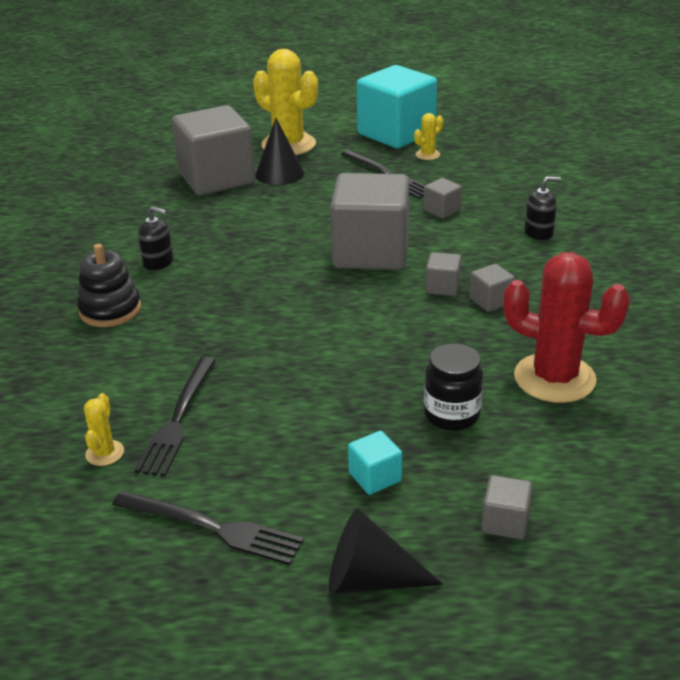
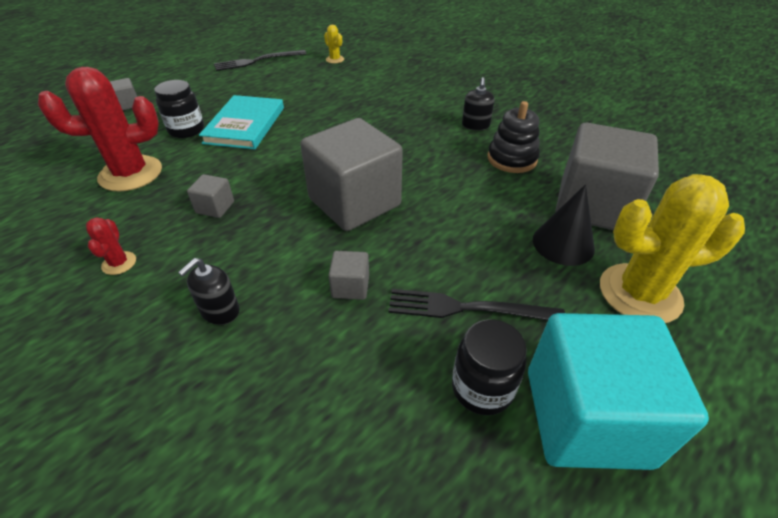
camera: 135 degrees right, 10 degrees up
black stacking toy [77,244,141,327] -> black stacking toy moved to [487,101,540,173]
black fork [134,357,216,476] -> none
black soap dispenser [138,206,173,271] -> black soap dispenser turned 60 degrees counterclockwise [462,77,495,131]
black cone [329,509,443,594] -> none
turquoise cube [348,431,402,495] -> none
yellow cactus [414,113,443,160] -> black jar [452,320,527,415]
grey cube [425,252,462,296] -> none
none -> red cactus [86,217,136,275]
none -> turquoise book [199,95,284,149]

